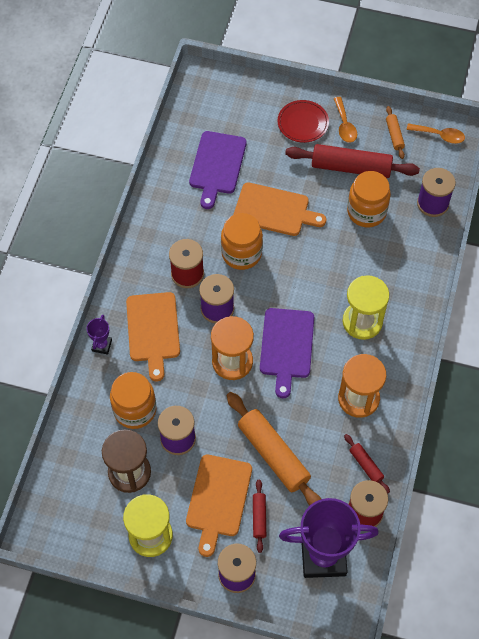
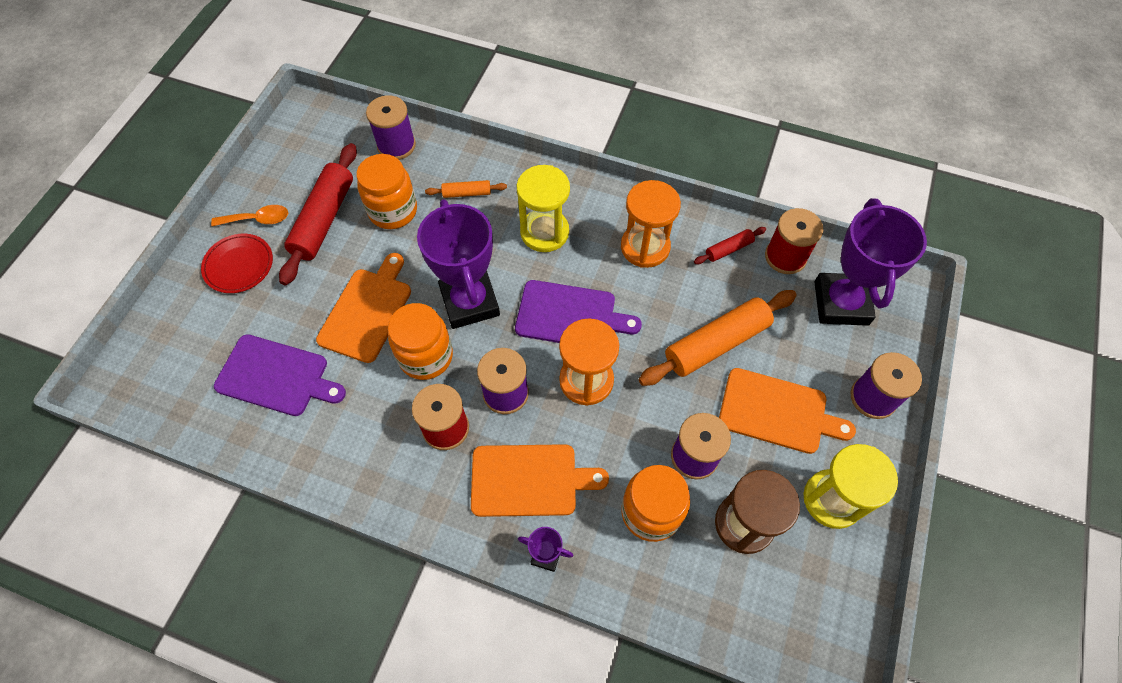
camera: 85 degrees left, 0 degrees up
red rolling pin [253,480,266,553] -> none
orange rolling pin [386,106,405,159] -> orange rolling pin moved to [425,180,507,198]
orange spoon [406,123,465,144] -> none
none -> purple trophy [417,199,500,329]

